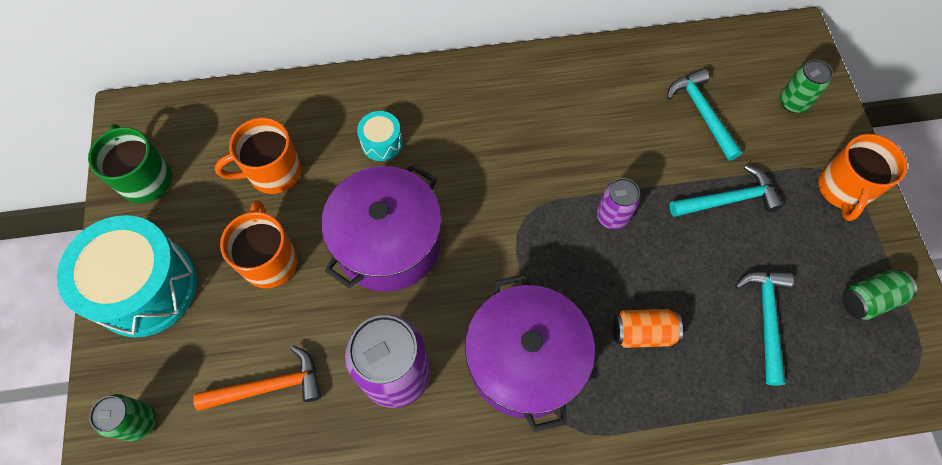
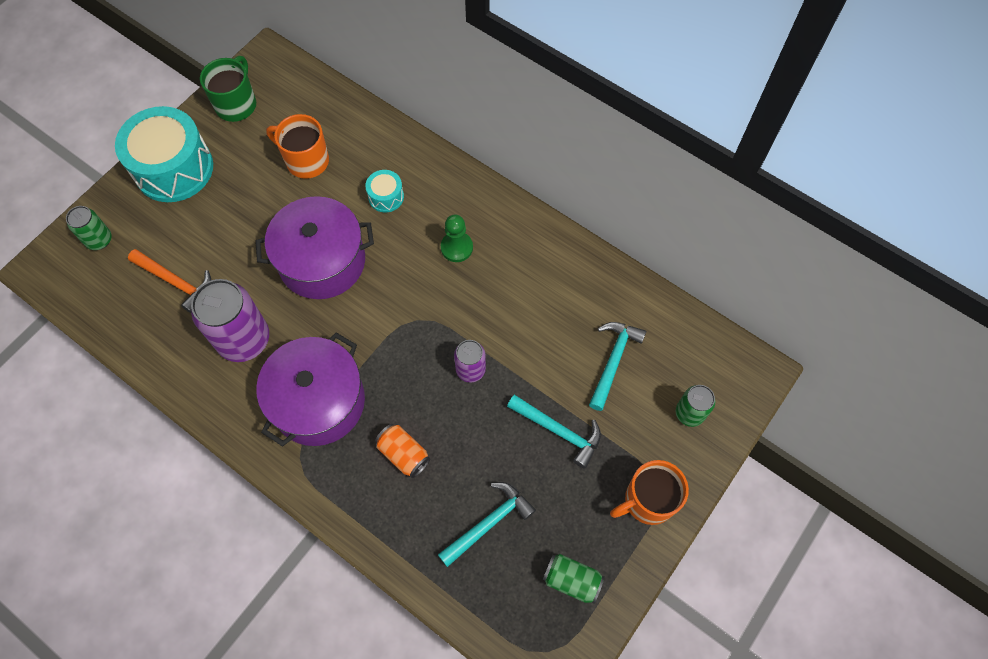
camera: 45 degrees right, 0 degrees up
orange mug [220,200,297,289] -> none
none -> green pawn [441,214,473,262]

